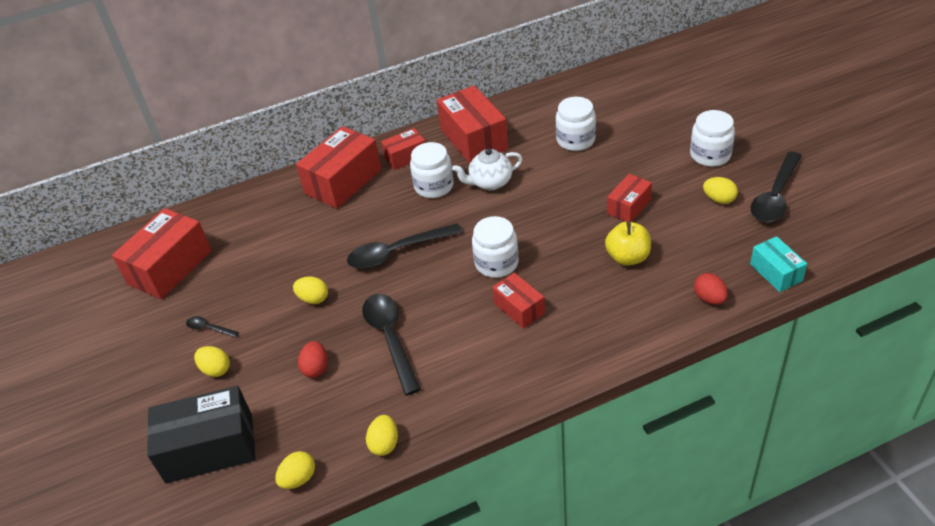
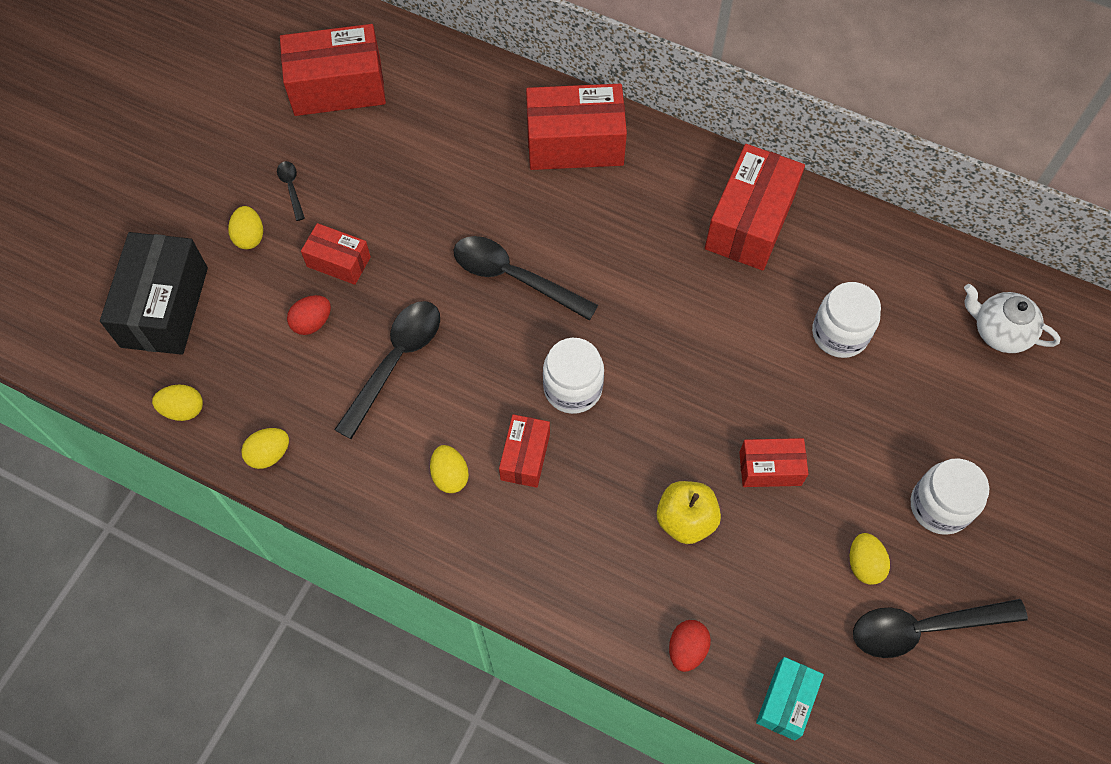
camera: 45 degrees right, 20 degrees up
black box [147,386,256,483] -> black box turned 60 degrees clockwise [100,232,208,355]
yellow egg [293,276,328,304] -> yellow egg moved to [430,445,469,493]
red box [381,128,425,170] -> red box moved to [301,223,371,285]
white jar [410,142,454,198] -> none
white teapot [452,148,523,190] -> white teapot moved to [964,284,1061,353]

